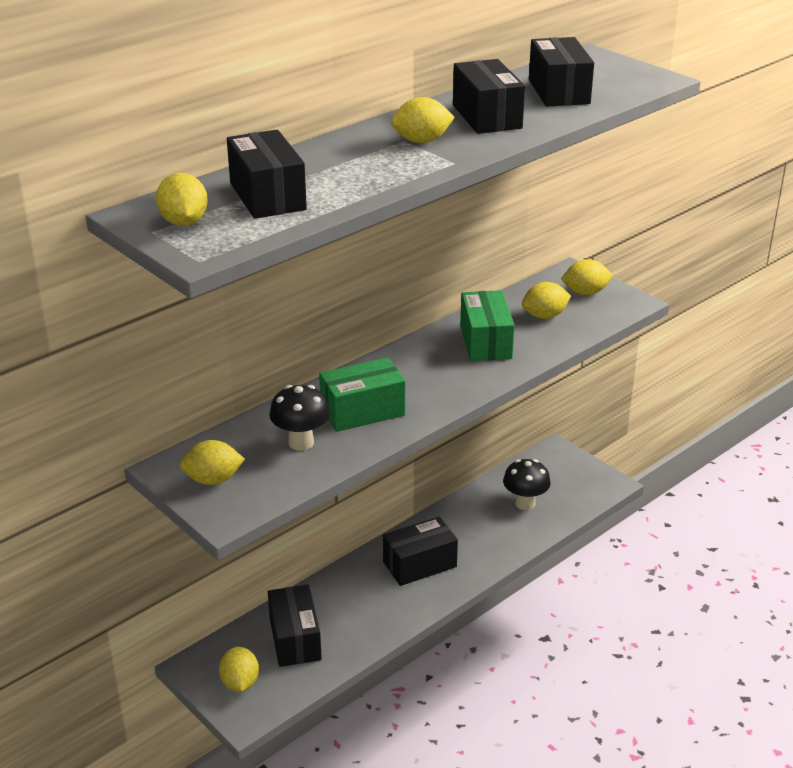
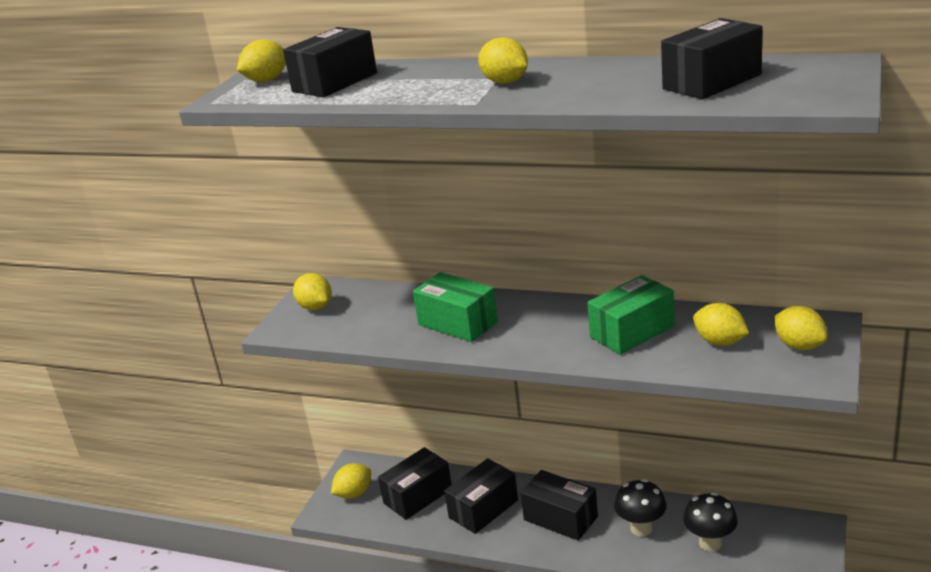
camera: 65 degrees right, 5 degrees down
black mushroom [269,385,330,451] -> black mushroom moved to [614,479,667,536]
black box [453,59,525,134] -> black box moved to [444,458,518,534]

